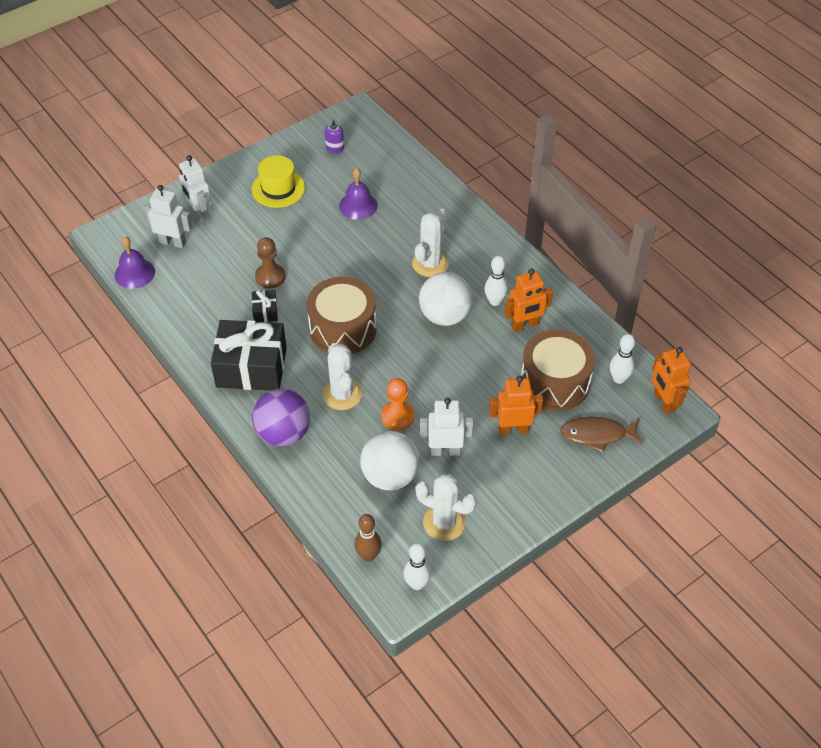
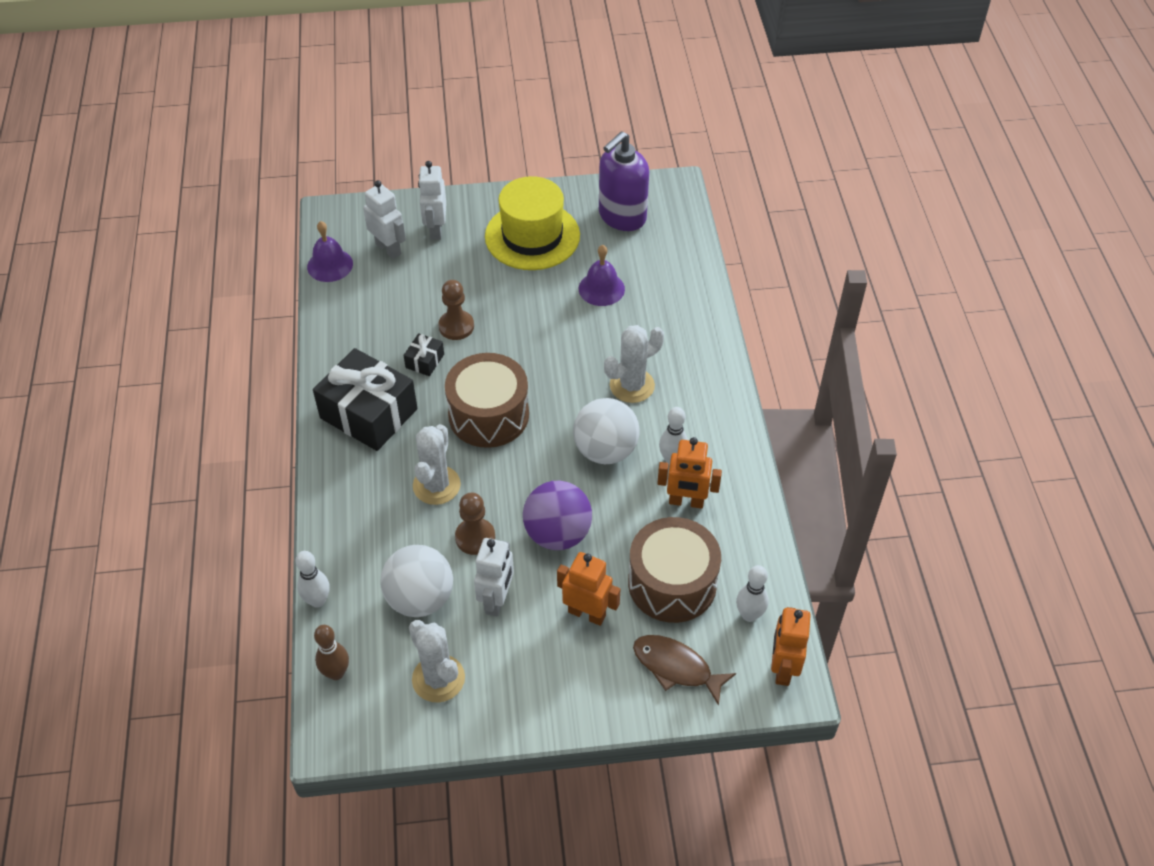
camera: 30 degrees right, 0 degrees up
yellow hat [252,155,305,208] -> yellow hat [485,176,580,270], size x1.51
purple ball [252,389,310,446] -> purple ball moved to [523,481,592,550]
purple soap dispenser [325,119,344,153] -> purple soap dispenser [599,131,649,231], size x2.33
orange pawn [381,378,414,430] -> brown pawn [455,492,495,555]
white bowling pin [404,543,431,590] -> white bowling pin moved to [295,551,330,608]
white robot [420,398,473,456] -> white robot turned 75 degrees clockwise [474,538,514,617]

